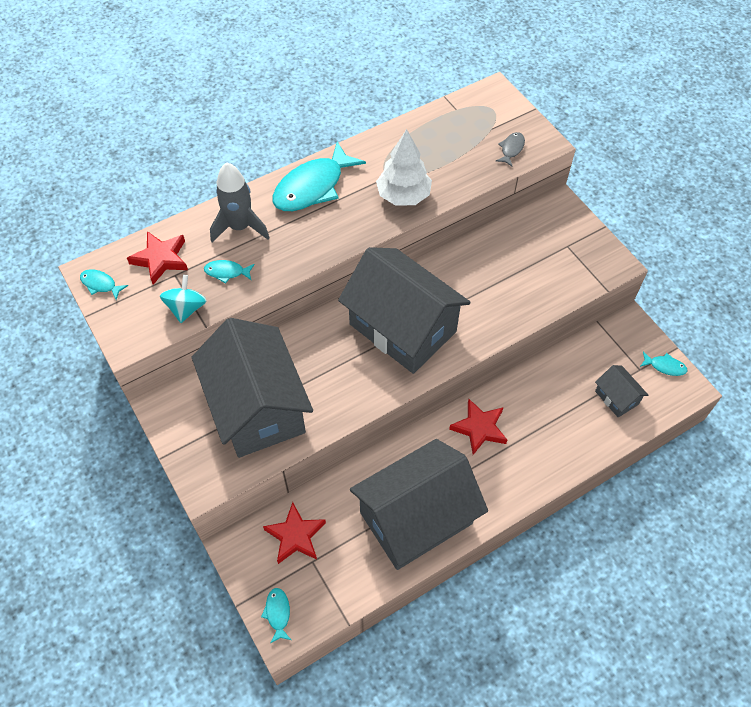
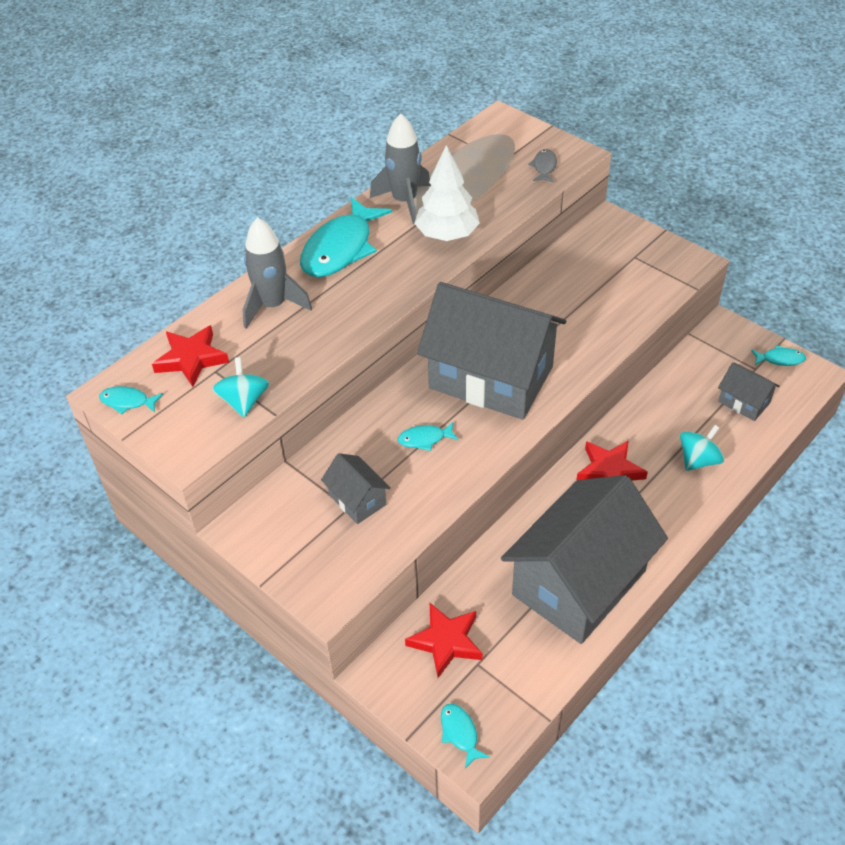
camera: 15 degrees left, 10 degrees down
grey house [192,318,313,458] -> grey house [321,453,391,524], size x0.42
turquoise fish [204,260,255,284] -> turquoise fish moved to [397,422,459,451]
none -> grey rocket [370,113,431,224]
none -> turquoise spinning top [680,425,724,471]

